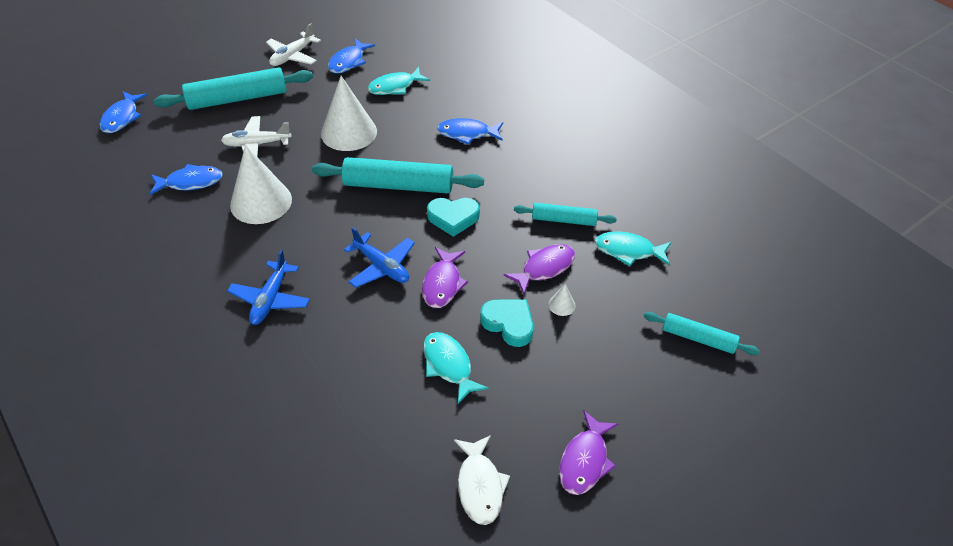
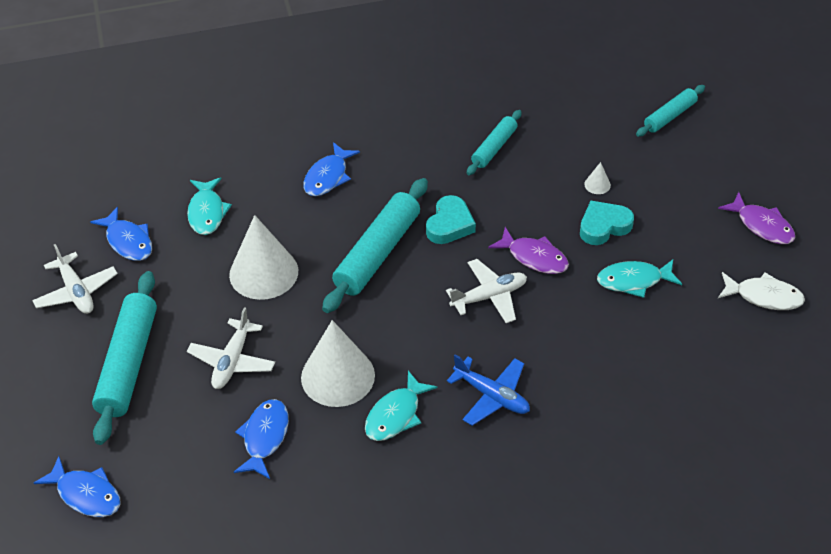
camera: 65 degrees left, 0 degrees up
blue plane [344,227,415,288] -> white plane [446,259,527,323]
purple fish [503,244,575,294] -> none
turquoise fish [595,231,671,266] -> turquoise fish moved to [365,371,437,441]

